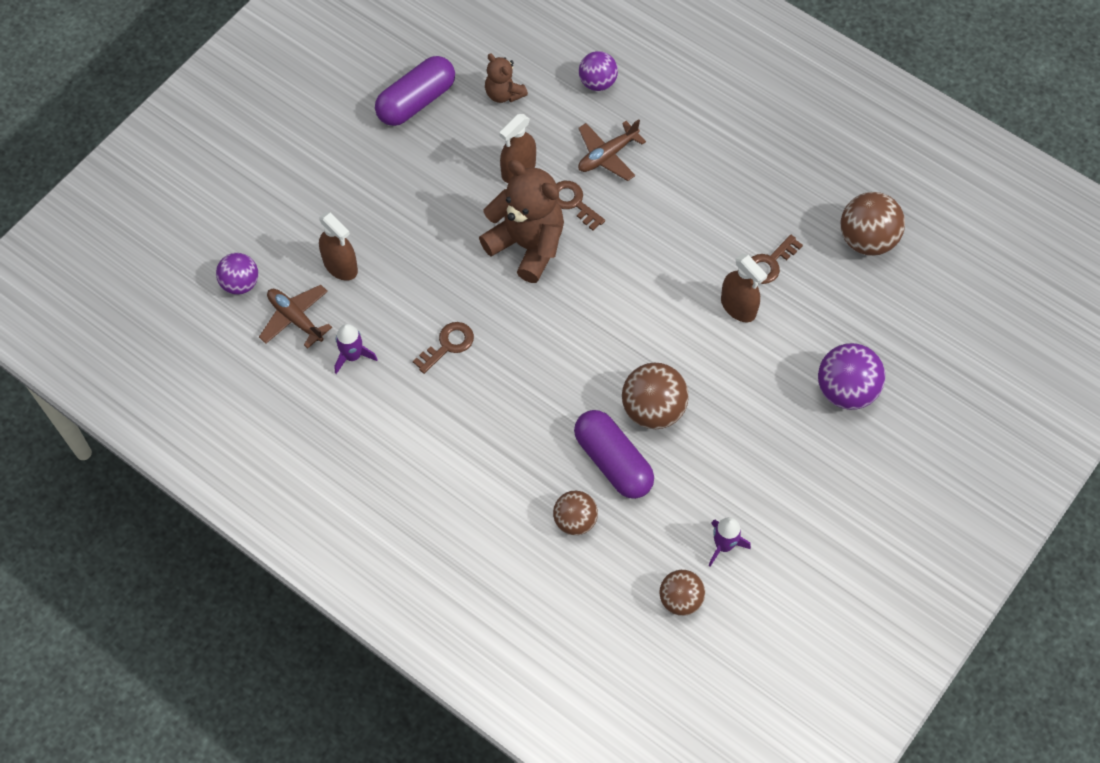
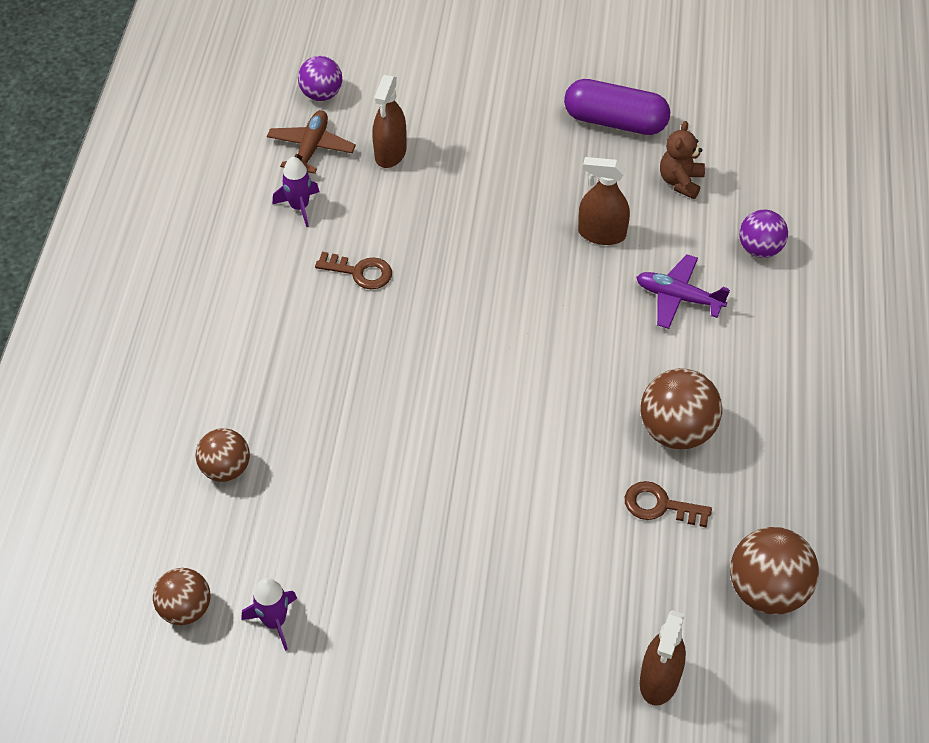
camera: 60 degrees right, 10 degrees down
brown teddy bear [479,160,564,283] -> none
brown key [556,181,605,231] -> none
purple capsule [574,410,654,499] -> none
brown plane [578,119,646,181] -> purple plane [636,254,730,329]
brown ball [622,362,689,429] -> brown ball moved to [640,368,722,450]
brown spray bottle [721,254,768,322] -> brown spray bottle moved to [640,610,686,706]
purple ball [818,343,885,410] -> none

